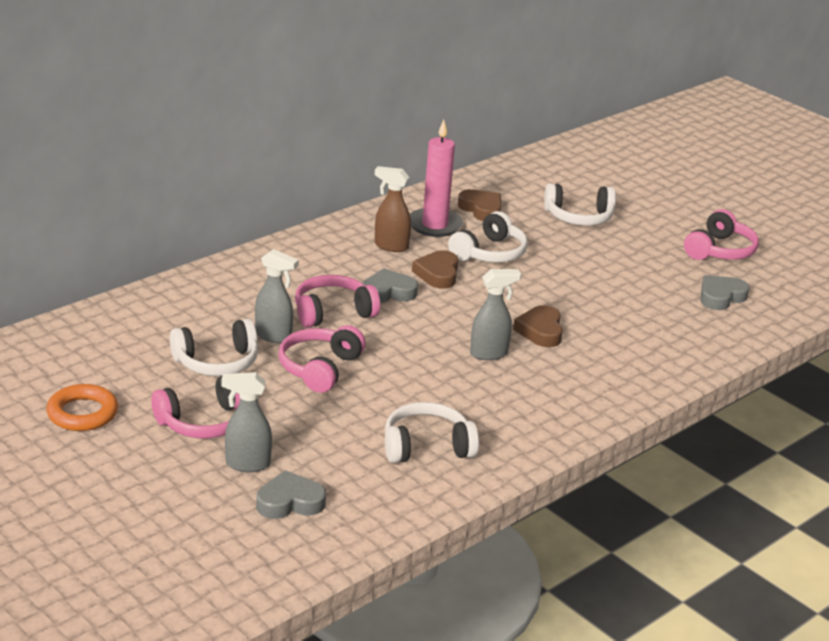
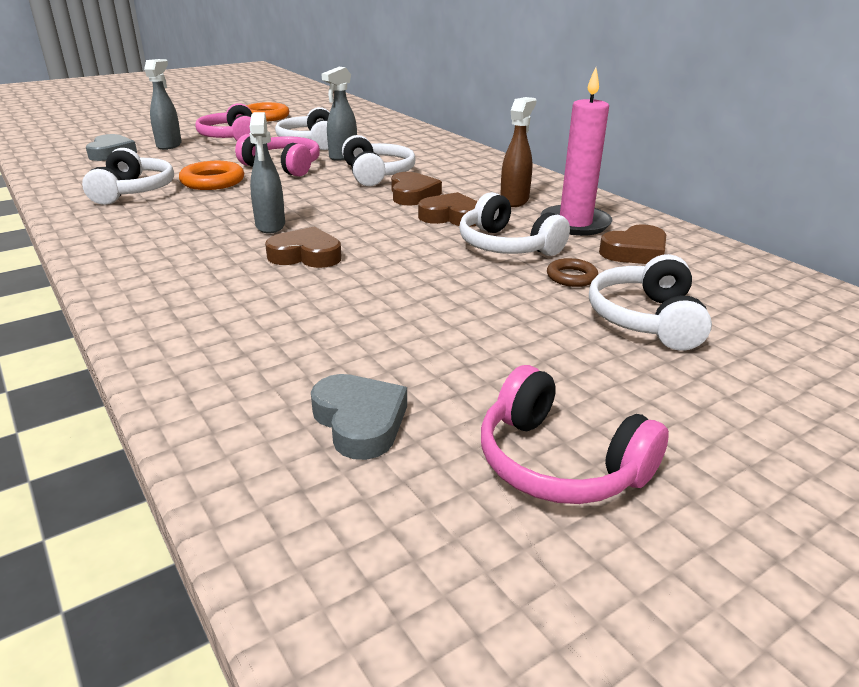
camera: 100 degrees right, 0 degrees up
pink headphones [295,275,380,328] -> white headphones [342,135,416,186]
grey heart [363,268,418,303] -> brown heart [391,172,442,206]
none -> orange ring [179,161,244,190]
none -> brown ring [547,258,598,287]

